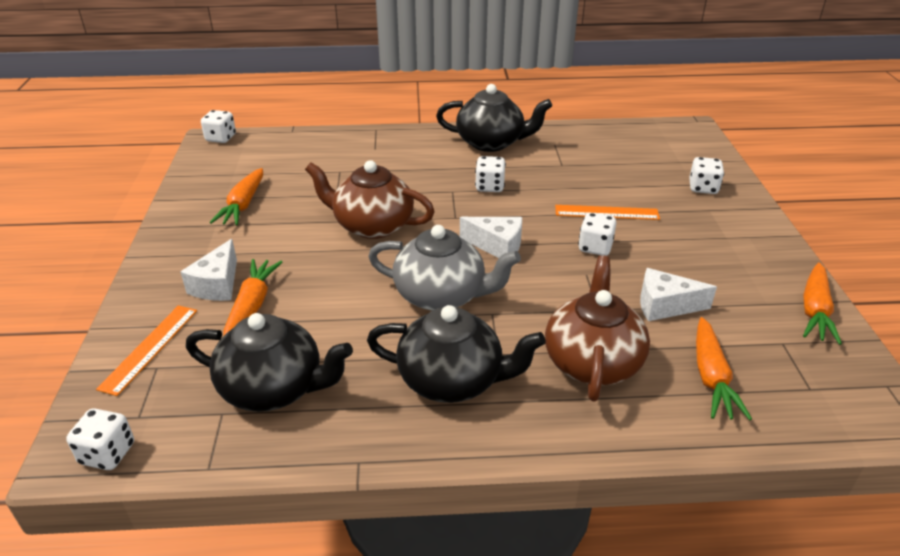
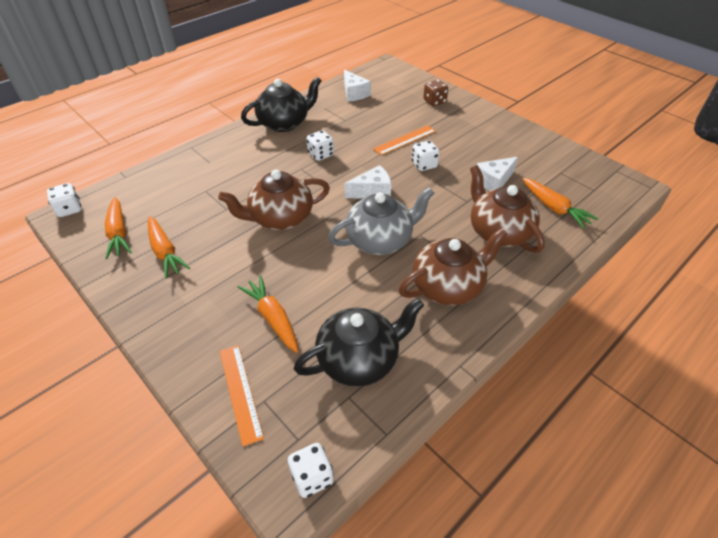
camera: 40 degrees left, 10 degrees up
white cheese [180,239,237,301] -> white cheese moved to [344,70,371,102]
black teapot [367,305,546,403] -> brown teapot [399,228,508,306]
white dice [689,157,724,194] -> brown dice [423,80,448,106]
orange carrot [803,262,842,345] -> orange carrot moved to [105,197,132,259]

